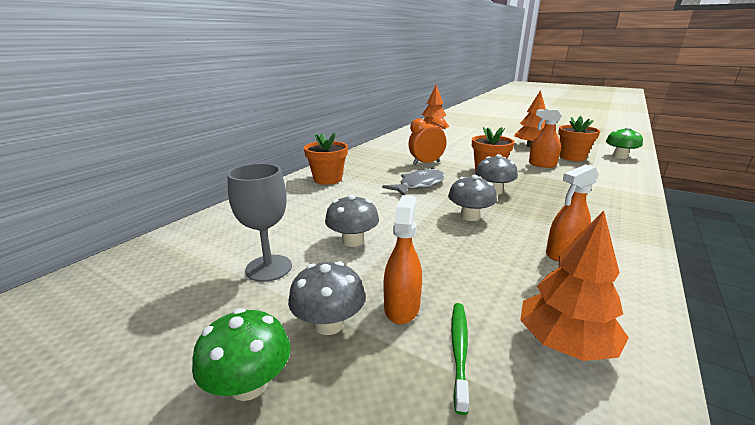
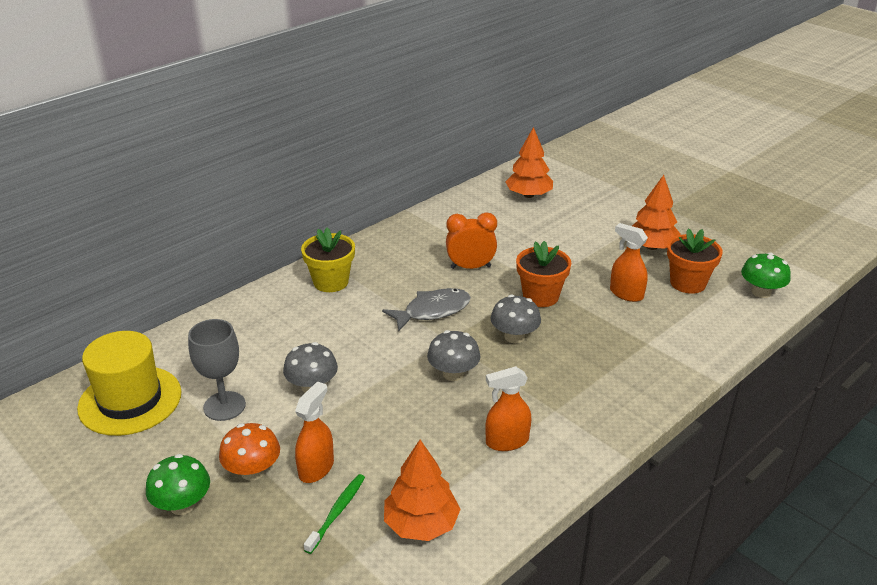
camera: 15 degrees right, 10 degrees up
grey mushroom [288,261,366,335] -> orange mushroom [219,423,280,481]
orange flower pot [304,132,348,185] -> yellow flower pot [301,227,355,292]
none -> yellow hat [77,331,181,436]

